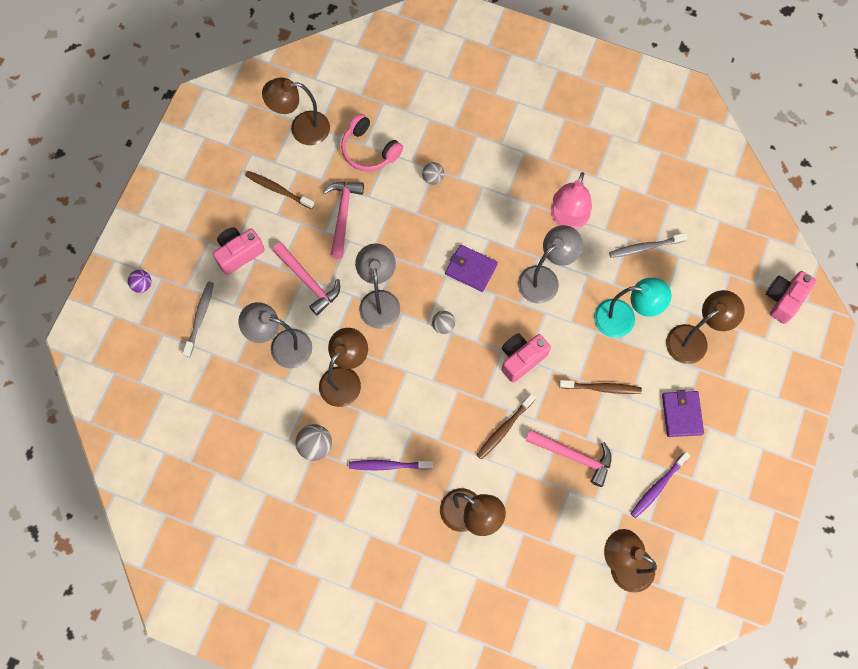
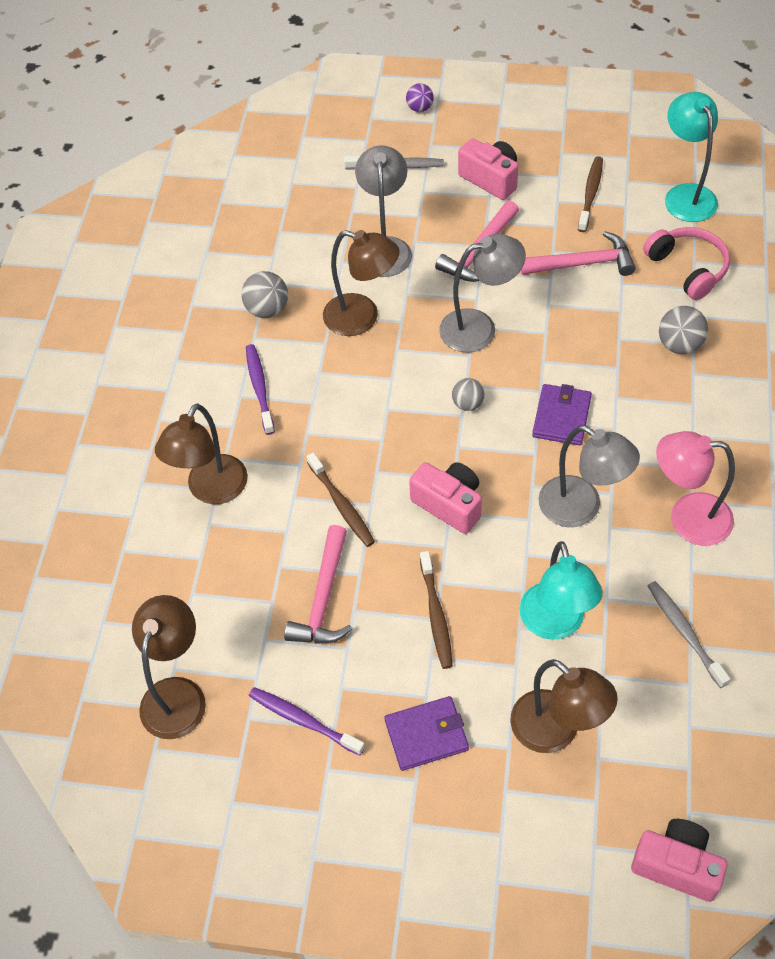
camera: 80 degrees right, 15 degrees down
brown lamp [262,78,330,145] -> turquoise lamp [665,92,718,222]
pink headphones [341,114,403,171] -> pink headphones turned 120 degrees clockwise [643,227,730,300]
grey ball [422,162,444,185] -> grey ball [659,306,708,354], size x1.50
brown toothbrush [477,394,536,460] -> brown toothbrush turned 150 degrees counterclockwise [306,452,375,547]

